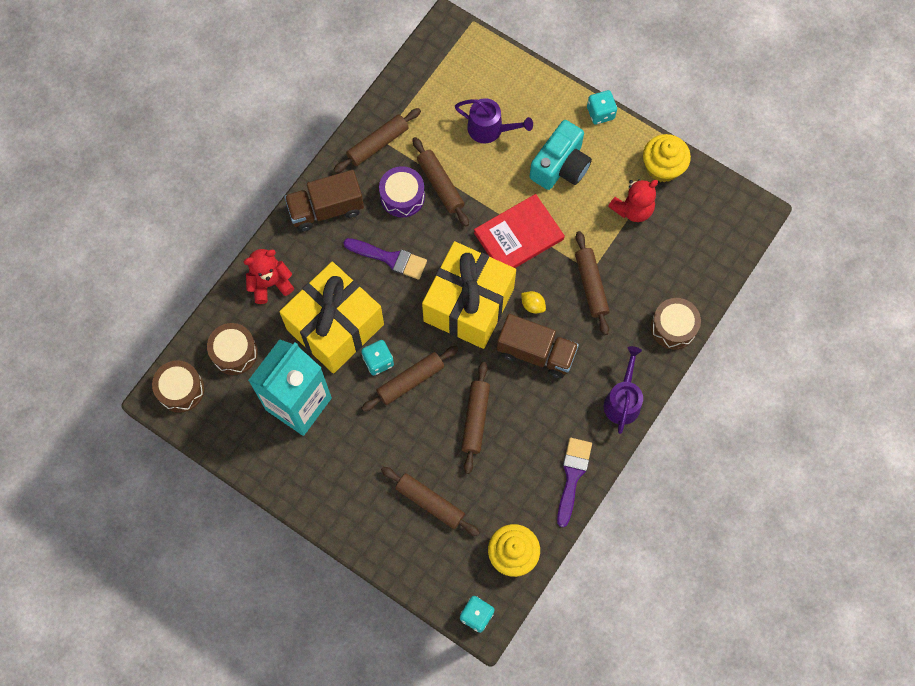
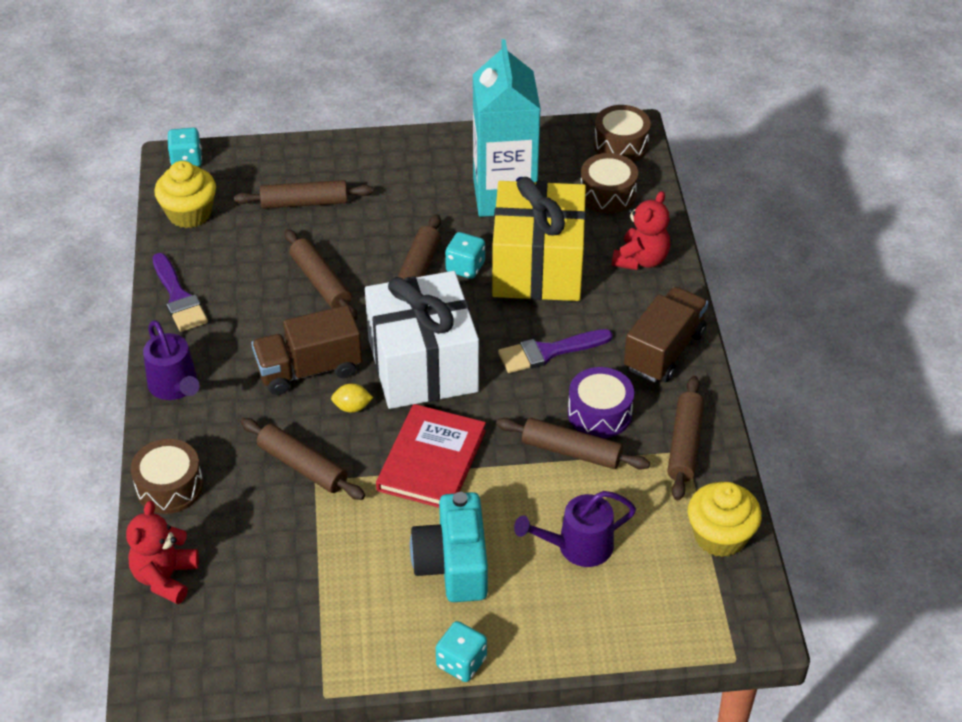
camera: 140 degrees right, 25 degrees down
yellow gift [422,241,516,349] -> white gift [365,271,479,409]
red teddy bear [608,179,658,222] -> red teddy bear moved to [126,501,199,604]
yellow cupcake [643,134,691,182] -> yellow cupcake moved to [688,482,762,557]

